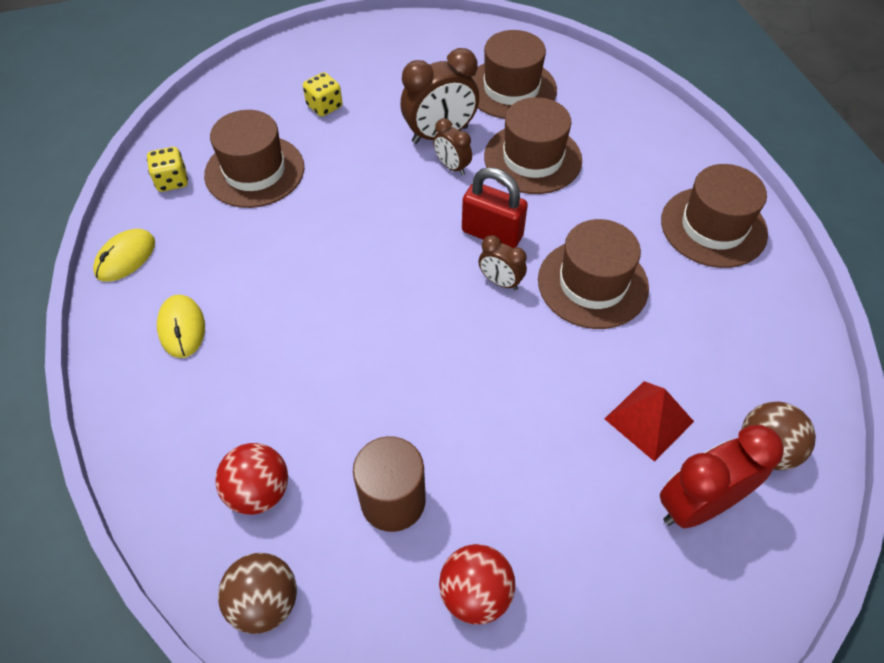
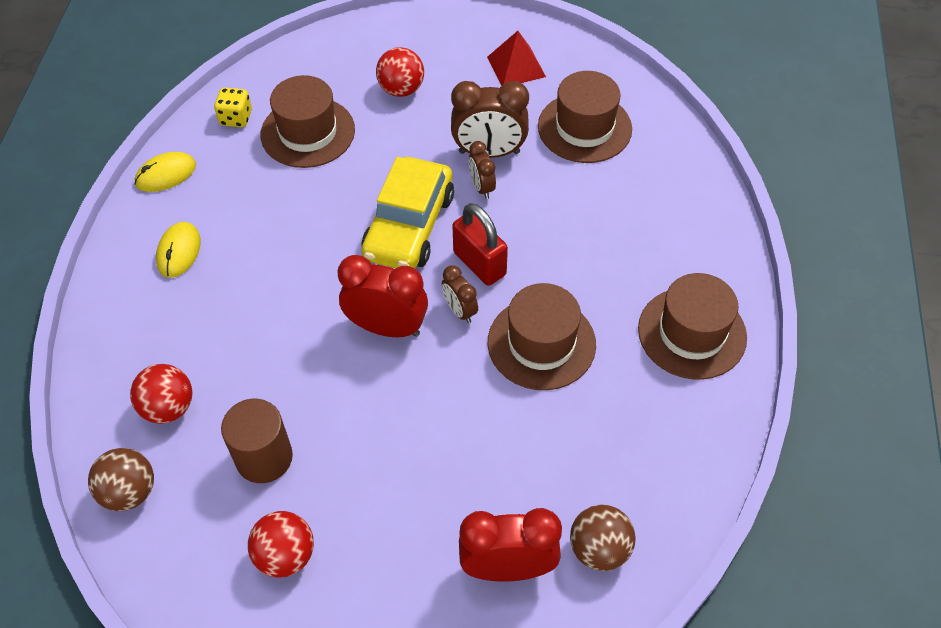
camera: 25 degrees right, 0 degrees up
yellow dice [303,72,342,117] -> red ball [376,47,424,97]
brown hat [484,97,582,194] -> none
red pyramid [605,381,694,462] -> red pyramid moved to [487,31,546,86]
none -> red clock [338,255,428,337]
none -> yellow car [362,157,454,268]

